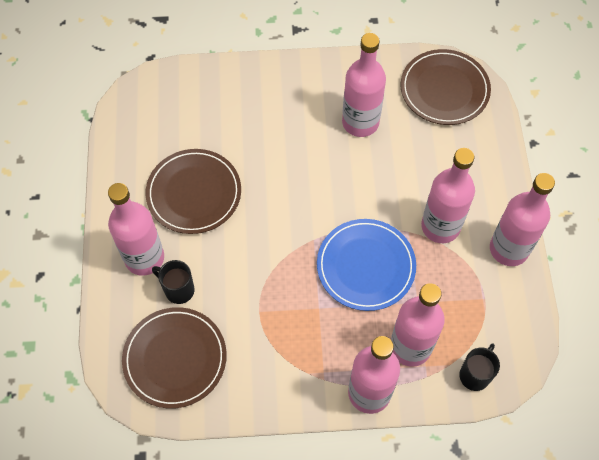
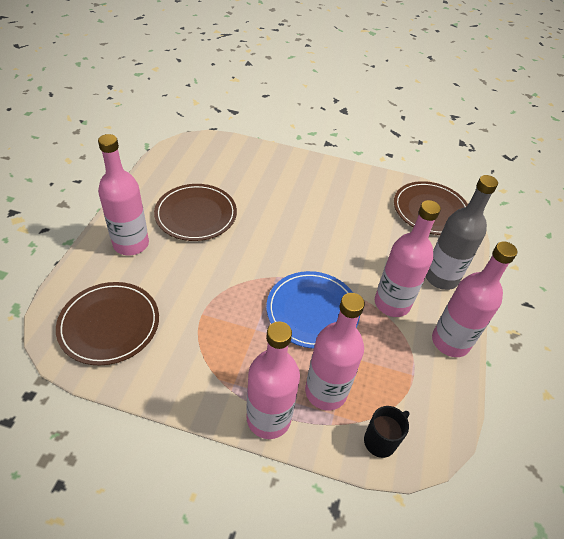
camera: 15 degrees right, 15 degrees down
black mug [152,260,194,304] -> none
pink bottle [342,33,386,137] -> none
none -> grey bottle [426,175,498,290]

